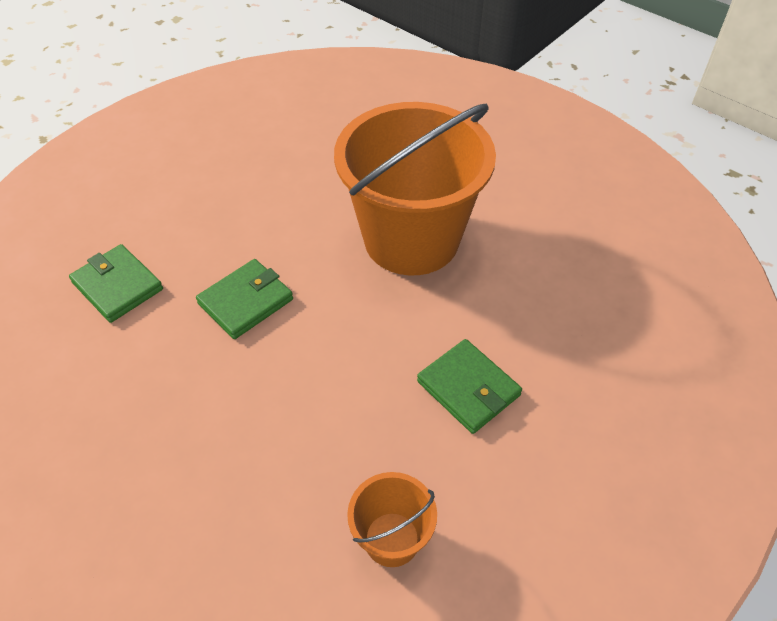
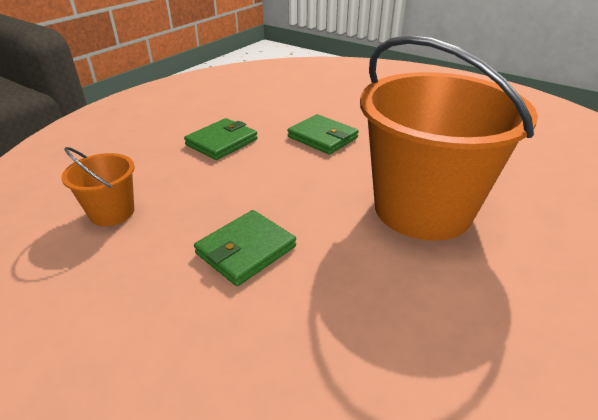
camera: 85 degrees right, 15 degrees down
green wallet [69,244,163,323] -> green wallet moved to [184,118,258,160]

